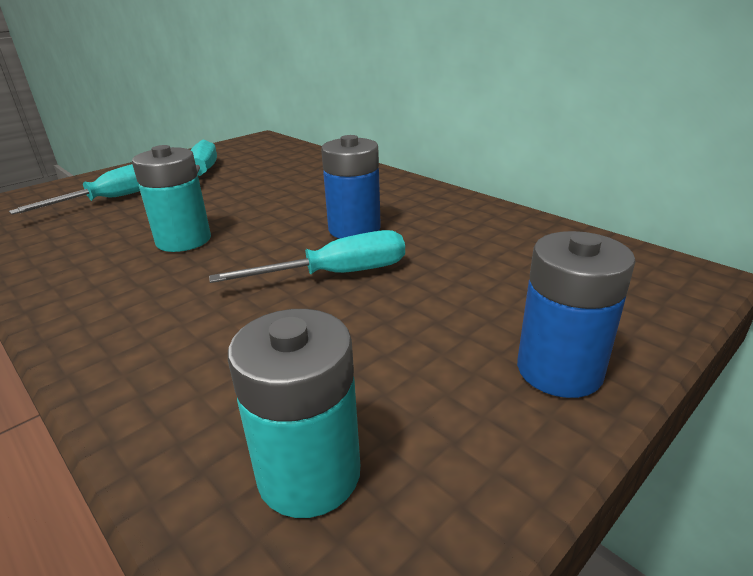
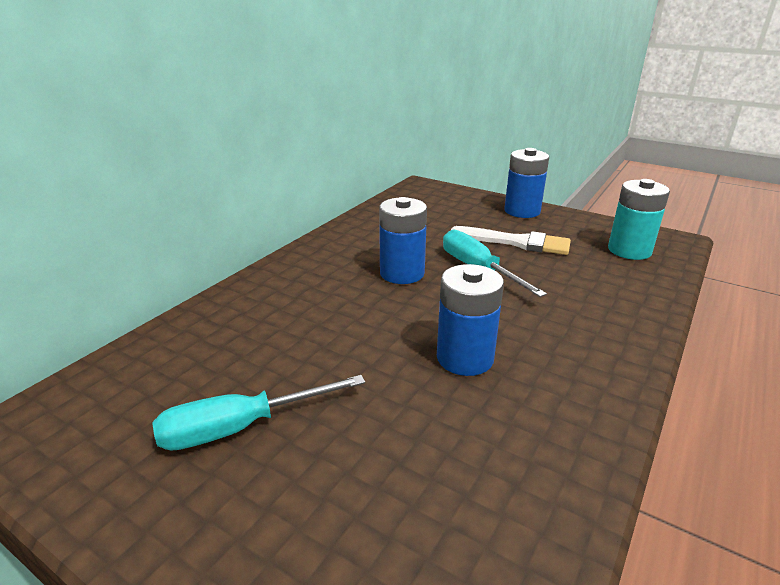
camera: 105 degrees left, 0 degrees up
turquoise screwdriver [9,164,140,215] -> none
turquoise battery [132,145,211,252] -> blue battery [437,264,504,376]
none -> white brush [451,226,571,255]

